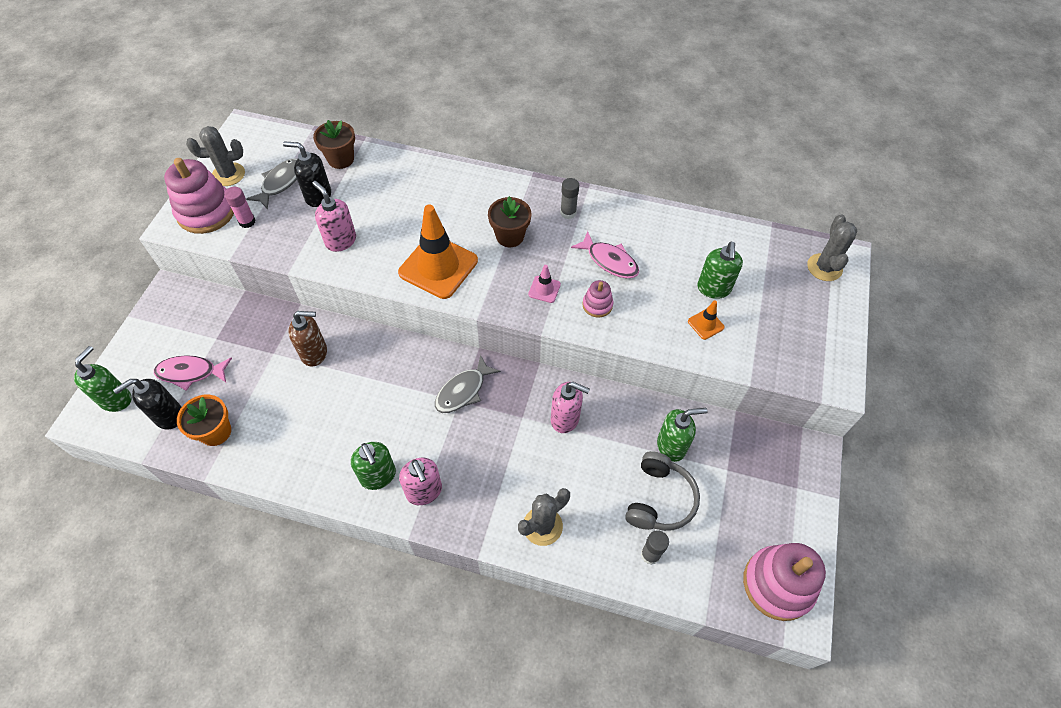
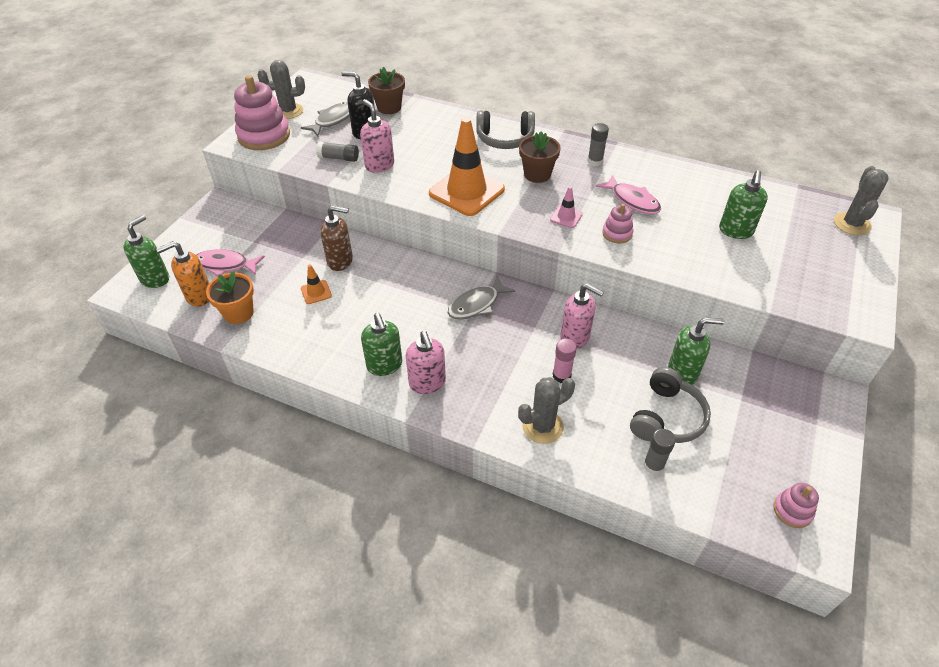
camera: 10 degrees right, 10 degrees down
black soap dispenser [113,379,182,430] -> orange soap dispenser [156,241,209,307]
pink glue stick [224,187,256,228] -> pink glue stick moved to [553,338,577,383]
orange traffic cone [688,300,725,340] -> orange traffic cone moved to [301,264,332,304]
pink stacking toy [743,543,826,621] -> pink stacking toy [773,483,819,528], size x0.49
none -> grey glue stick [316,142,359,162]
none -> grey headphones [476,111,535,149]

